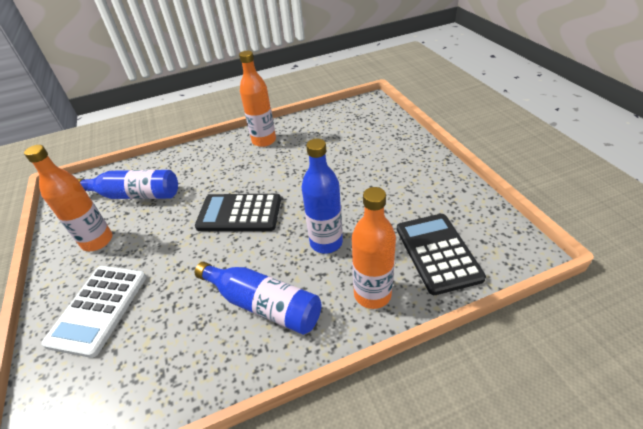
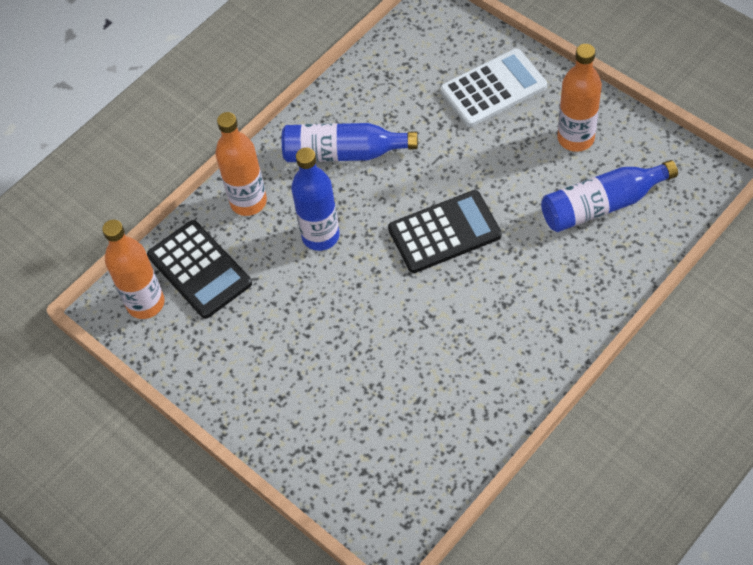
camera: 155 degrees right, 15 degrees up
white calculator [41,266,146,358] -> white calculator turned 75 degrees clockwise [440,48,547,127]
orange bottle [239,51,276,147] -> orange bottle moved to [102,220,165,319]

